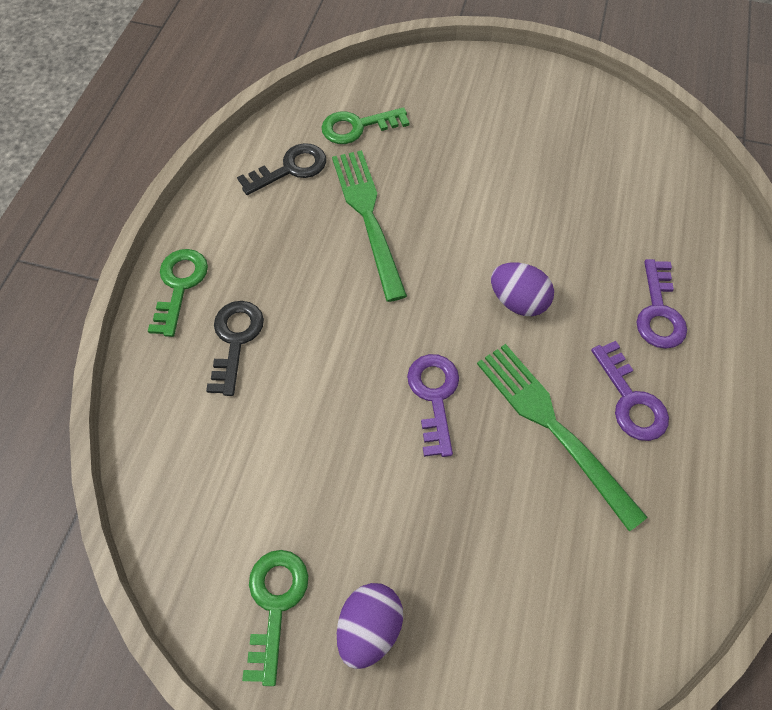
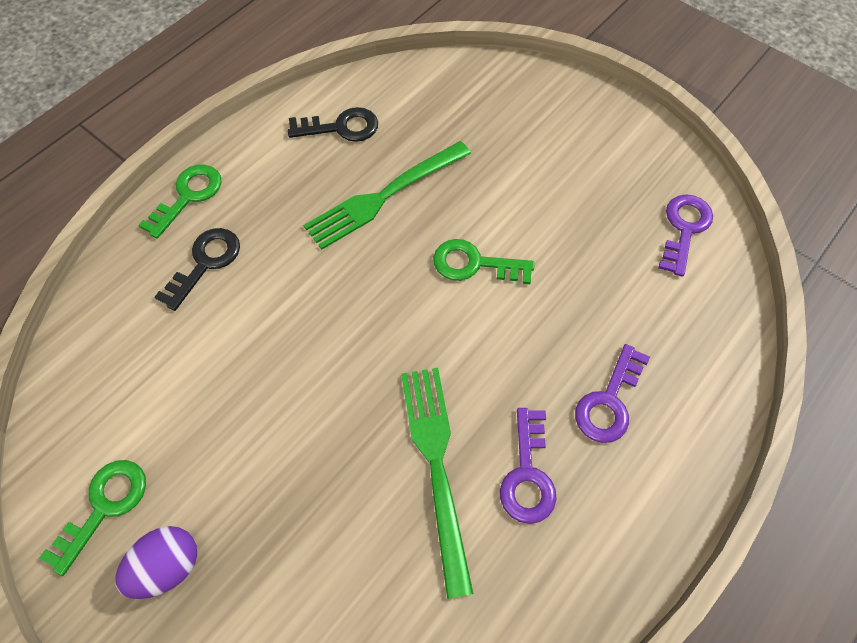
camera: 25 degrees right, 0 degrees up
green key [321,107,410,144] -> green key moved to [433,239,534,284]
green fork [332,150,407,302] -> green fork turned 135 degrees counterclockwise [303,141,471,250]
purple key [407,354,459,457] -> purple key moved to [658,194,713,277]
purple egg [491,262,554,316] -> none

